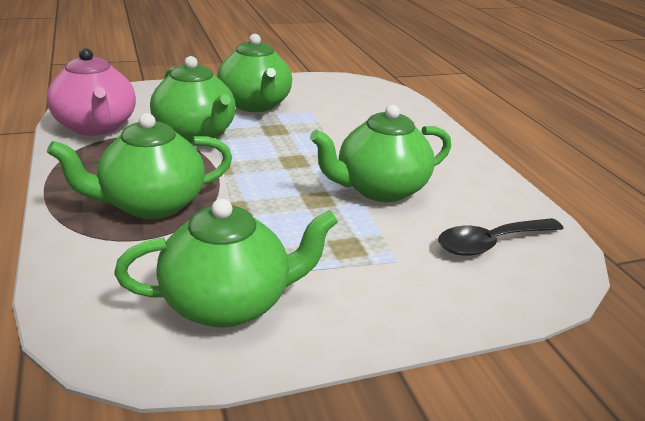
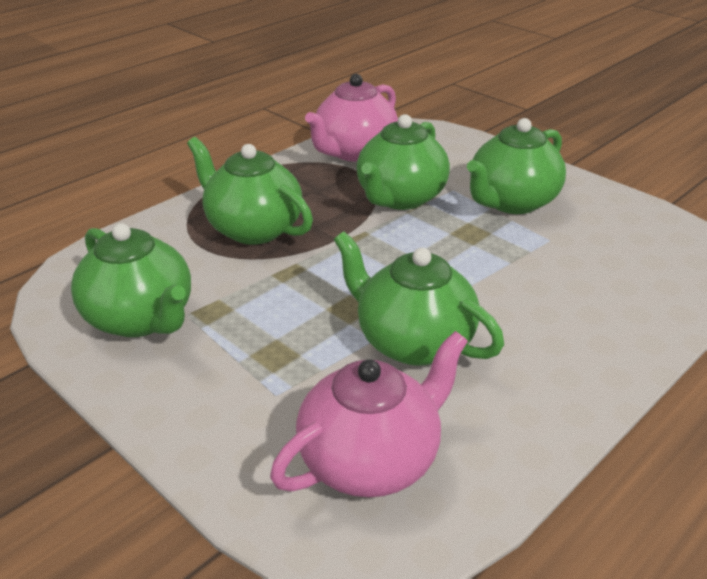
camera: 65 degrees right, 5 degrees up
black spoon [438,218,564,256] -> pink teapot [270,331,468,497]

